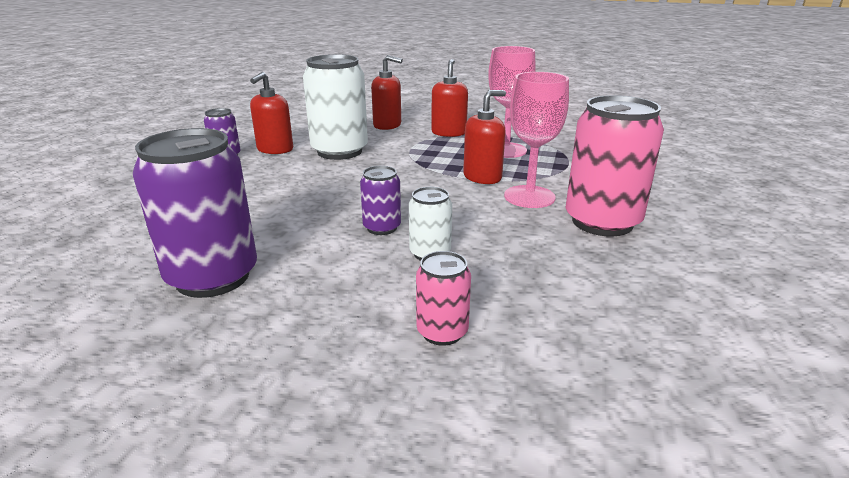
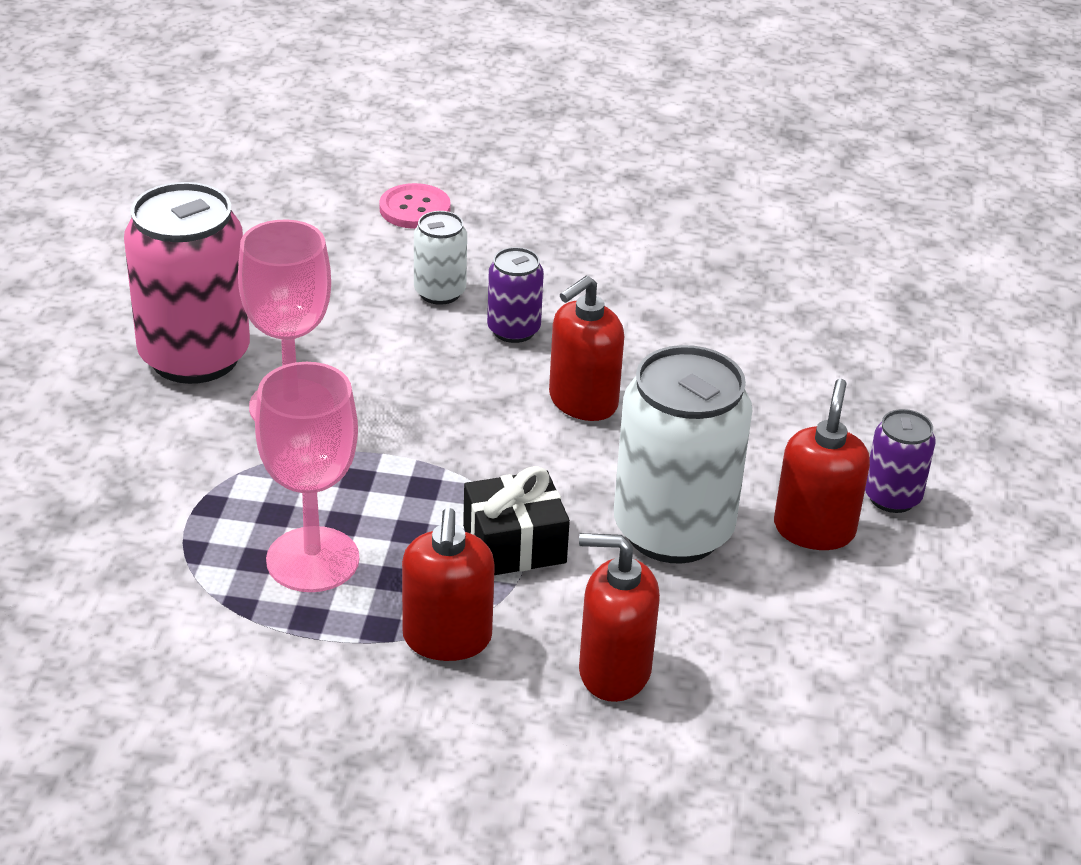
camera: 170 degrees right, 10 degrees up
purple can [133,128,257,298] -> none
pink can [416,251,471,346] -> pink button [379,183,451,229]
red soap dispenser [463,90,506,184] -> red soap dispenser moved to [549,275,624,421]
none -> black gift [463,466,570,575]

